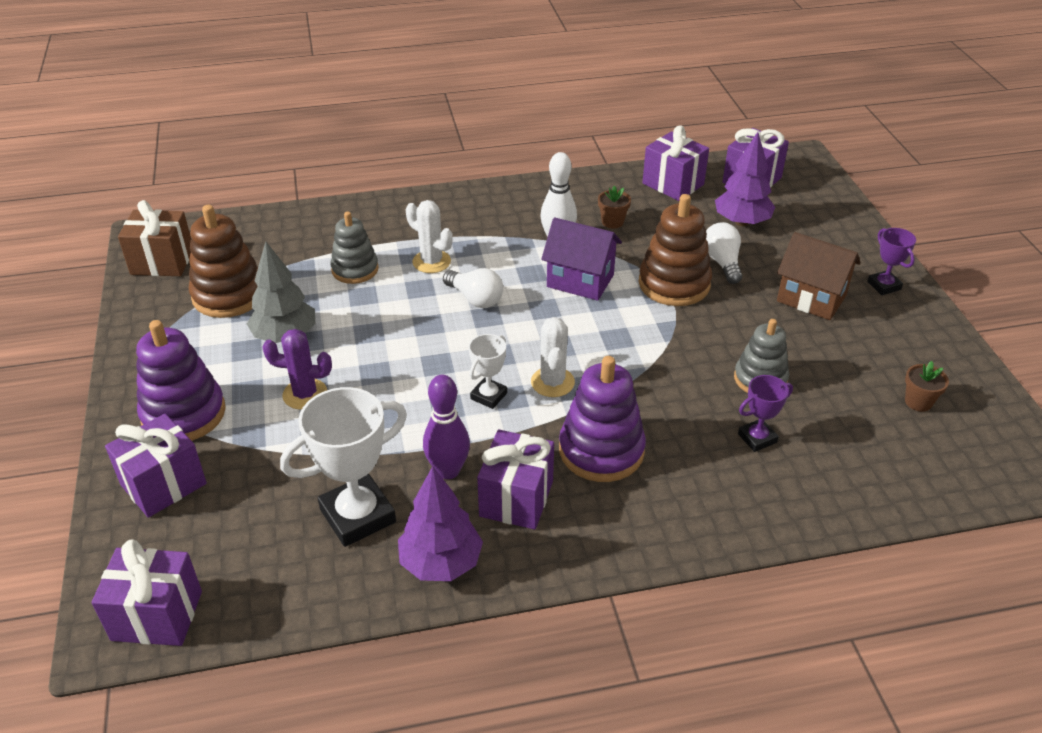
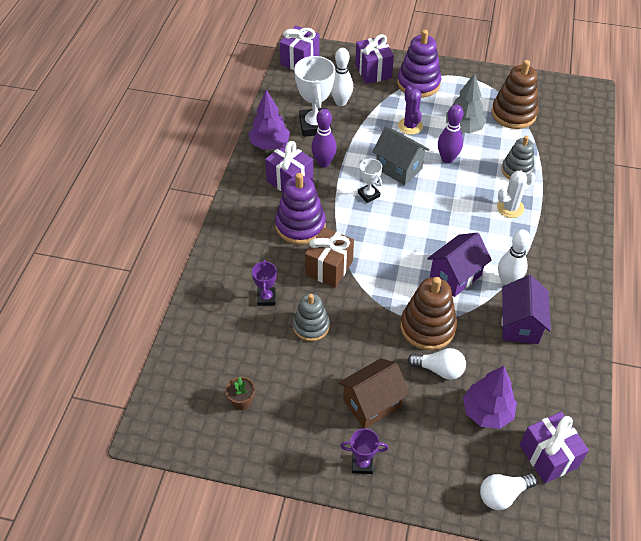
camera: 115 degrees right, 10 degrees up
brown gift [118,200,191,276] -> brown gift moved to [305,227,354,288]
purple cactus [262,329,332,410] -> purple cactus turned 45 degrees counterclockwise [398,86,423,135]
white light bulb [443,268,503,308] -> white light bulb moved to [480,473,537,510]
white cactus [531,317,575,397] -> none
brown flower pot [598,185,631,229] -> purple house [501,275,551,344]
purple gift [642,125,709,201] -> none
none -> white bowling pin [331,48,353,106]
none -> grey house [372,126,430,185]
none -> purple bowling pin [438,105,463,163]

